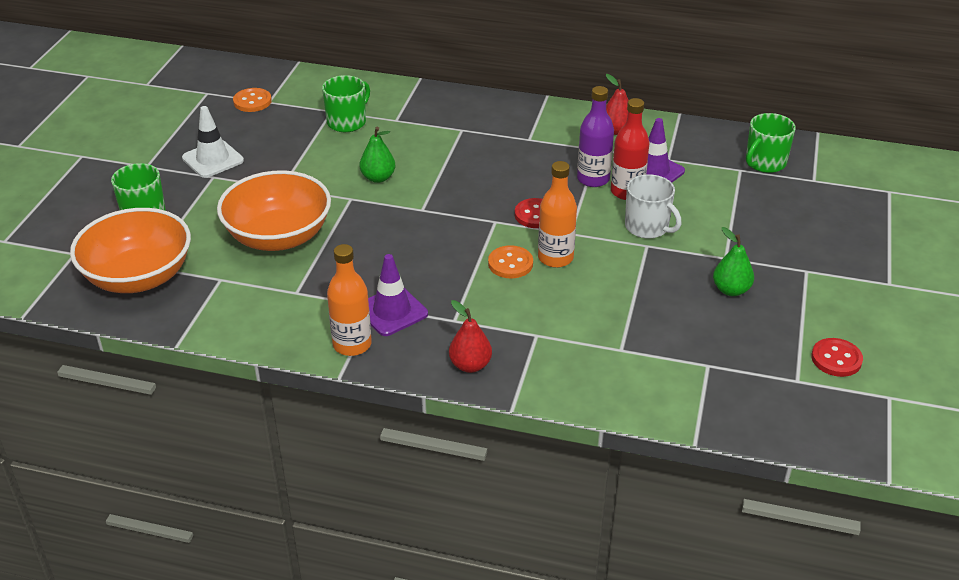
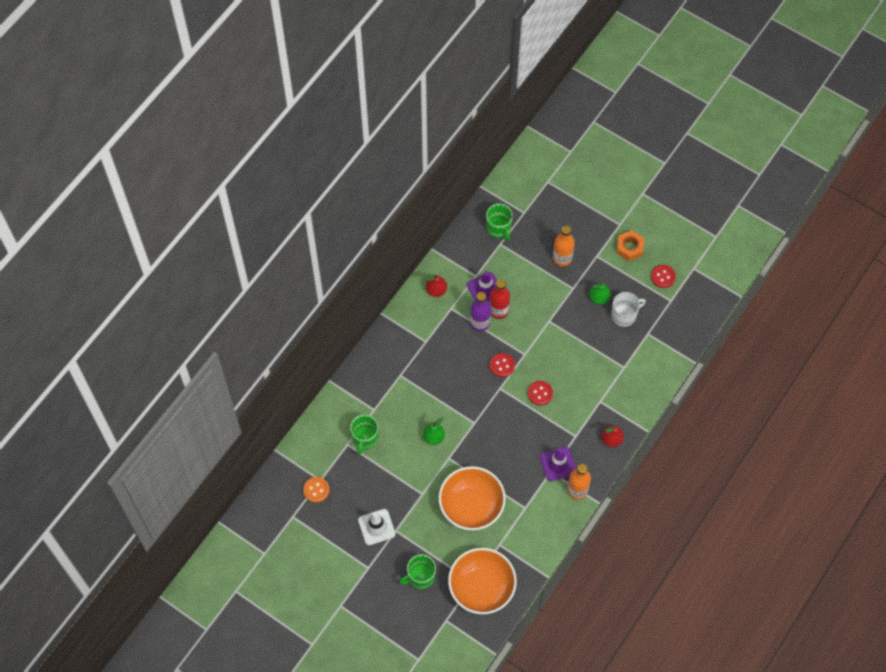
camera: 70 degrees left, 25 degrees up
green mug [322,75,370,132] -> green mug turned 135 degrees counterclockwise [350,415,378,455]
orange button [488,245,533,279] -> red button [528,381,553,406]
orange bottle [538,161,577,268] -> orange bottle moved to [553,226,575,267]
white mug [625,174,682,239] -> white mug moved to [611,292,646,327]
none -> orange nut [616,230,644,261]

